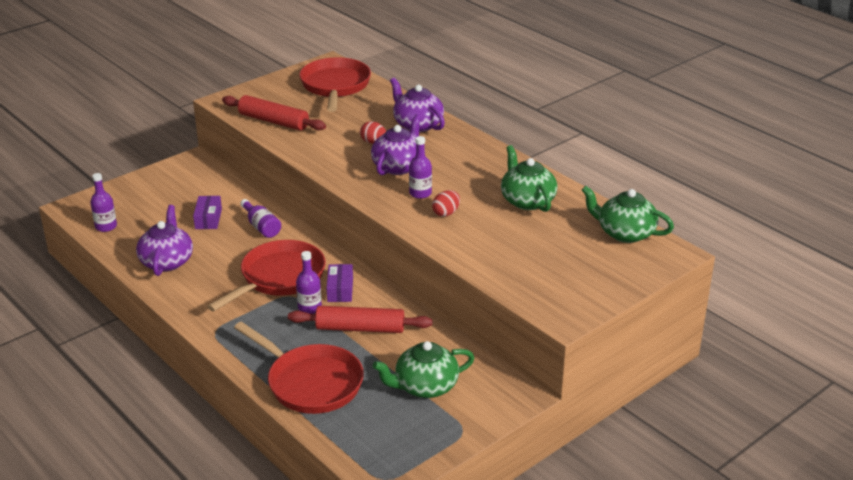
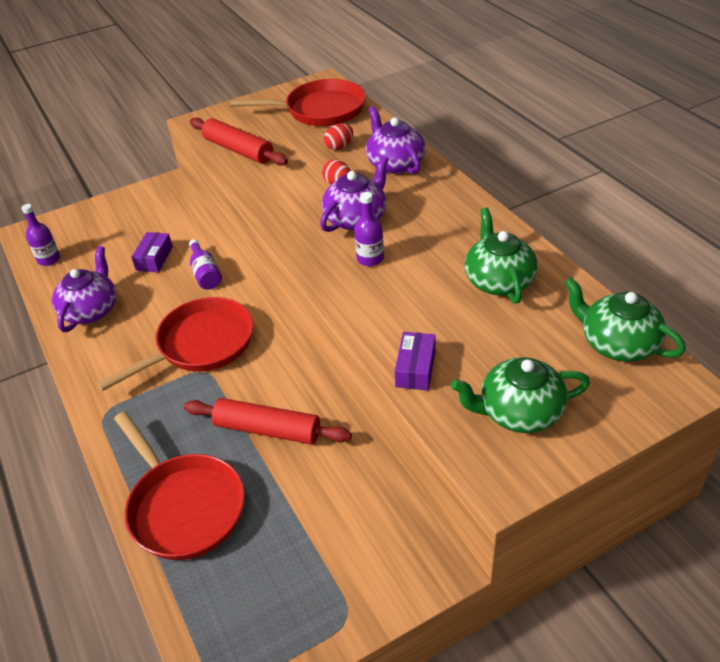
camera: 15 degrees right, 10 degrees up
purple bottle [296,251,322,314] -> none
red pan [299,57,371,112] -> red pan turned 75 degrees clockwise [230,79,366,126]
purple box [326,264,353,302] -> purple box moved to [395,332,436,391]
green teapot [373,341,474,398] -> green teapot moved to [451,357,590,433]
red egg [432,190,460,217] -> red egg moved to [324,124,353,150]

